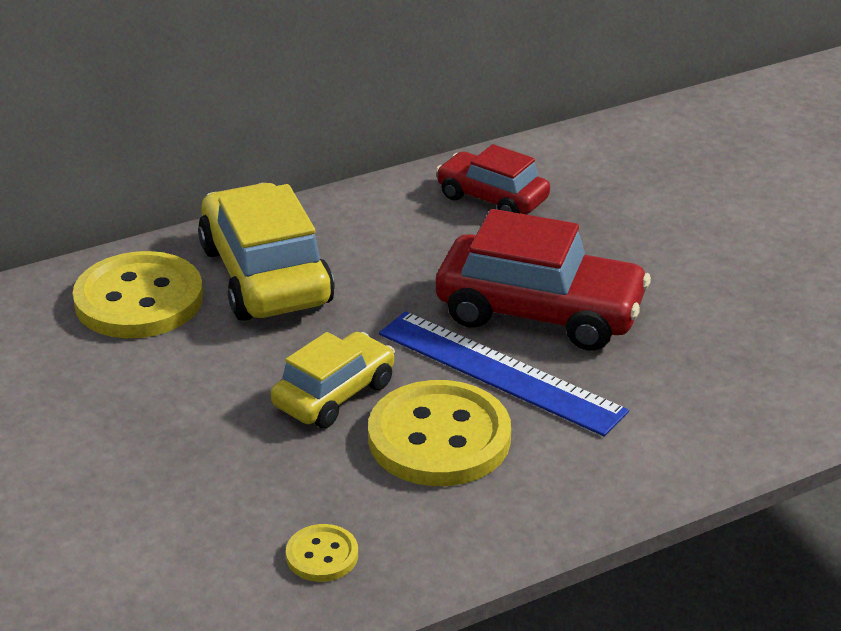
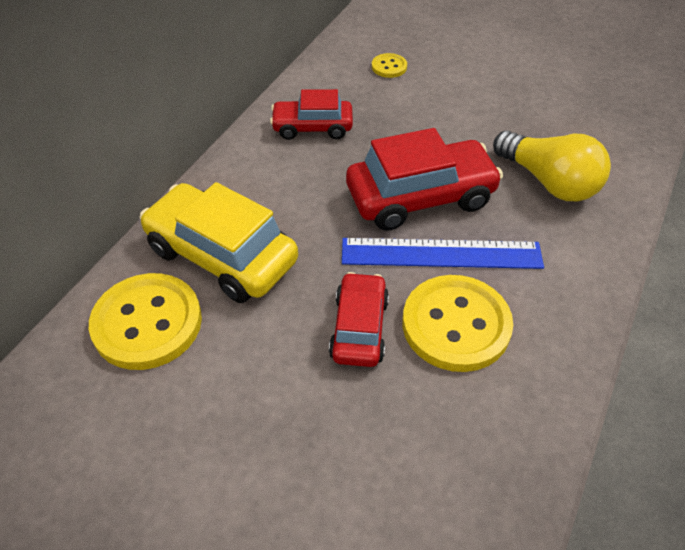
camera: 35 degrees left, 15 degrees up
yellow car [271,332,395,428] -> red car [329,272,389,367]
yellow button [286,524,358,582] -> yellow button moved to [372,53,407,78]
none -> yellow light bulb [493,130,611,201]

